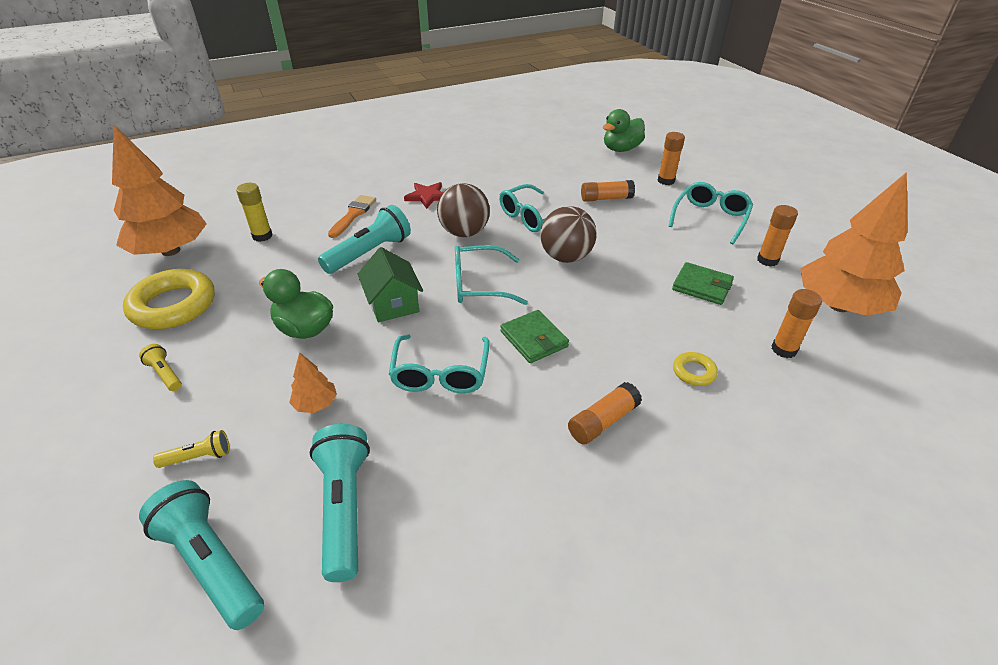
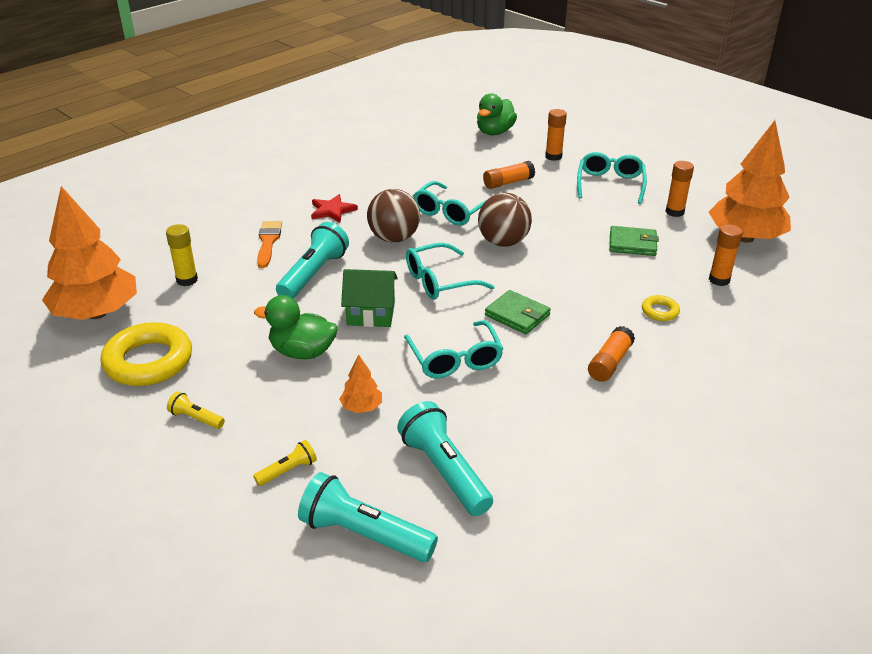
camera: 20 degrees left, 5 degrees down
green house [358,247,423,322] -> green house turned 45 degrees counterclockwise [341,269,398,327]

